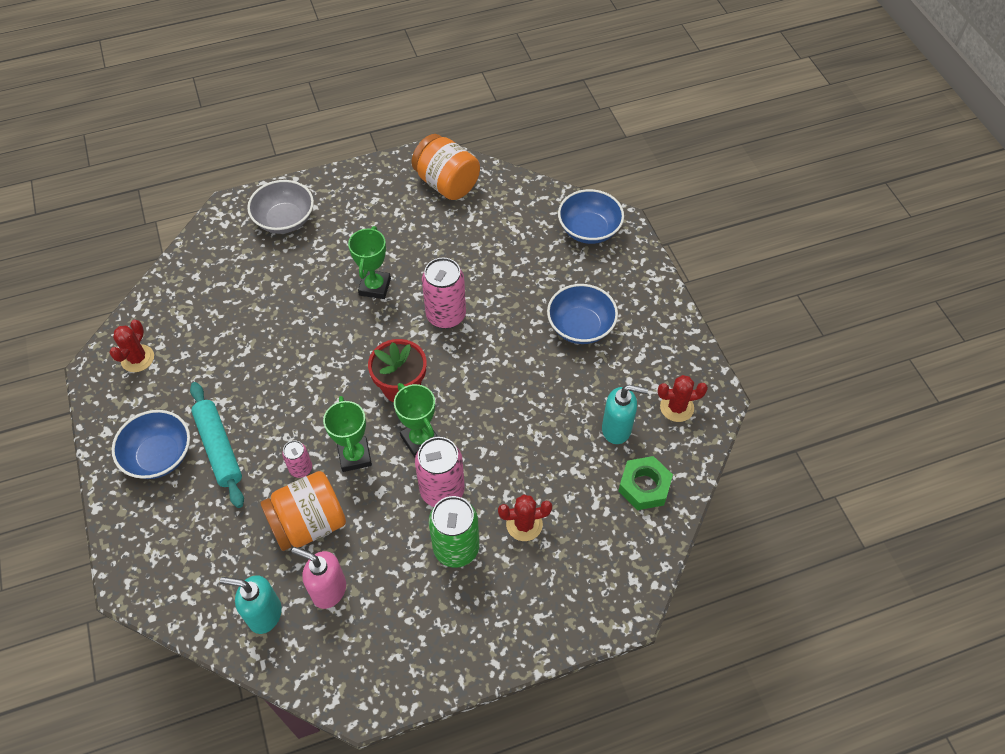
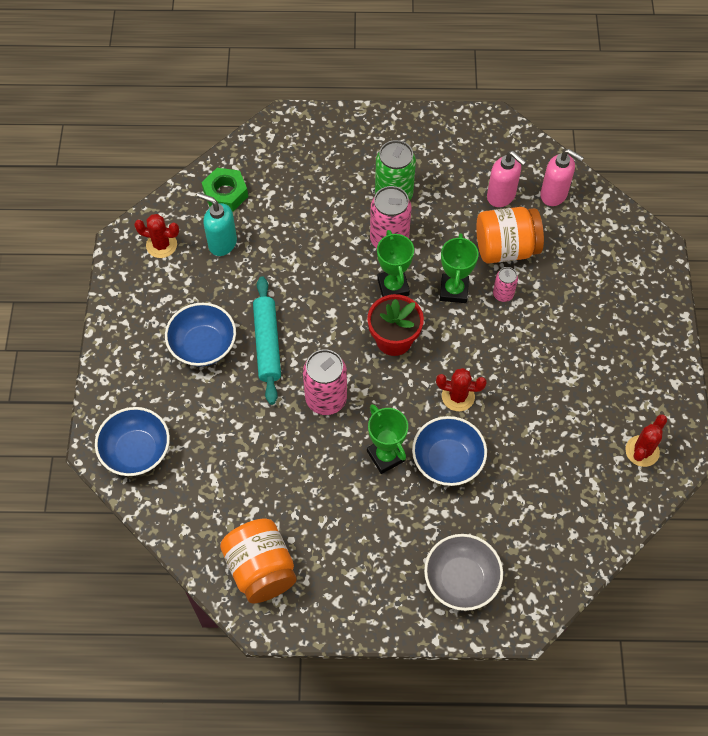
camera: 160 degrees left, 5 degrees up
blue bowl [112,410,190,479] -> blue bowl moved to [412,416,487,486]
turquoise rolling pin [190,382,244,508] -> turquoise rolling pin moved to [253,276,281,405]
turquoise soap dispenser [220,575,282,634] -> pink soap dispenser [540,149,584,206]
green trophy [348,226,391,299] -> green trophy turned 60 degrees counterclockwise [367,404,408,474]
red cactus [498,494,552,541] -> red cactus moved to [436,368,487,411]

